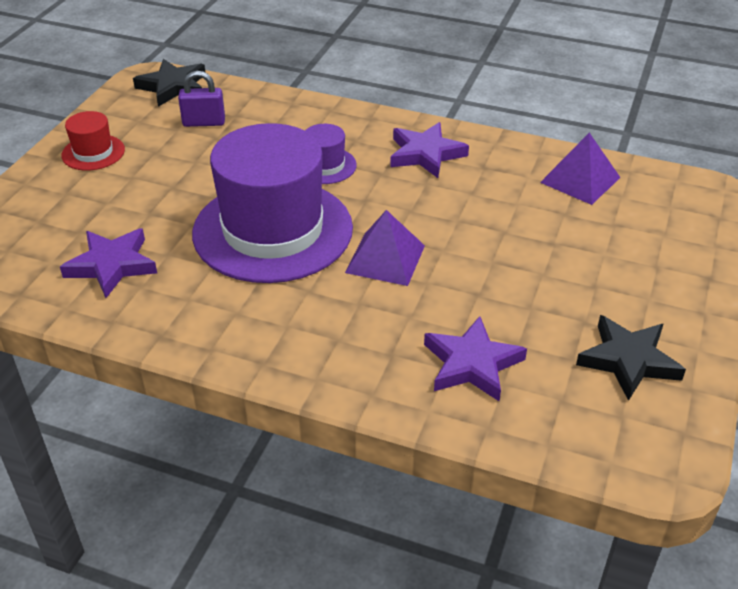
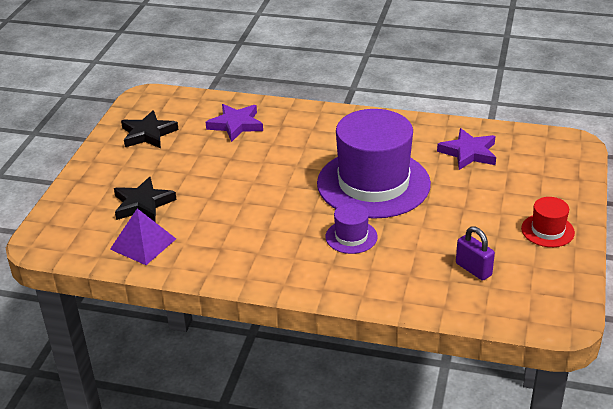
camera: 175 degrees right, 5 degrees down
black star [133,59,206,107] -> black star moved to [114,177,177,222]
purple padlock [178,71,225,127] -> purple padlock turned 60 degrees clockwise [456,226,495,281]
purple pyramid [345,210,425,286] -> none
purple star [390,122,469,178] -> none

